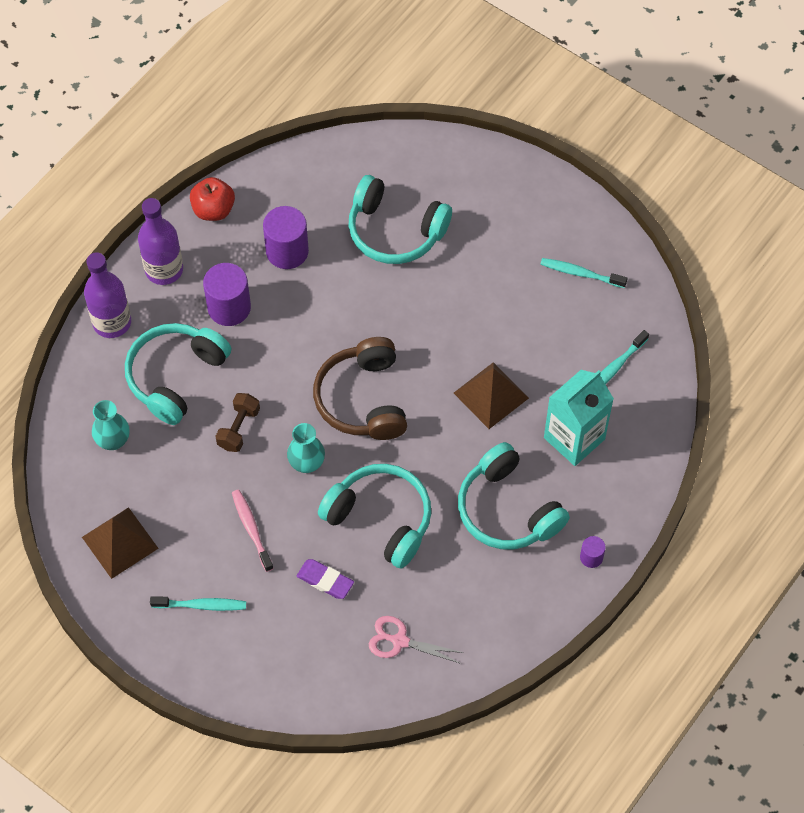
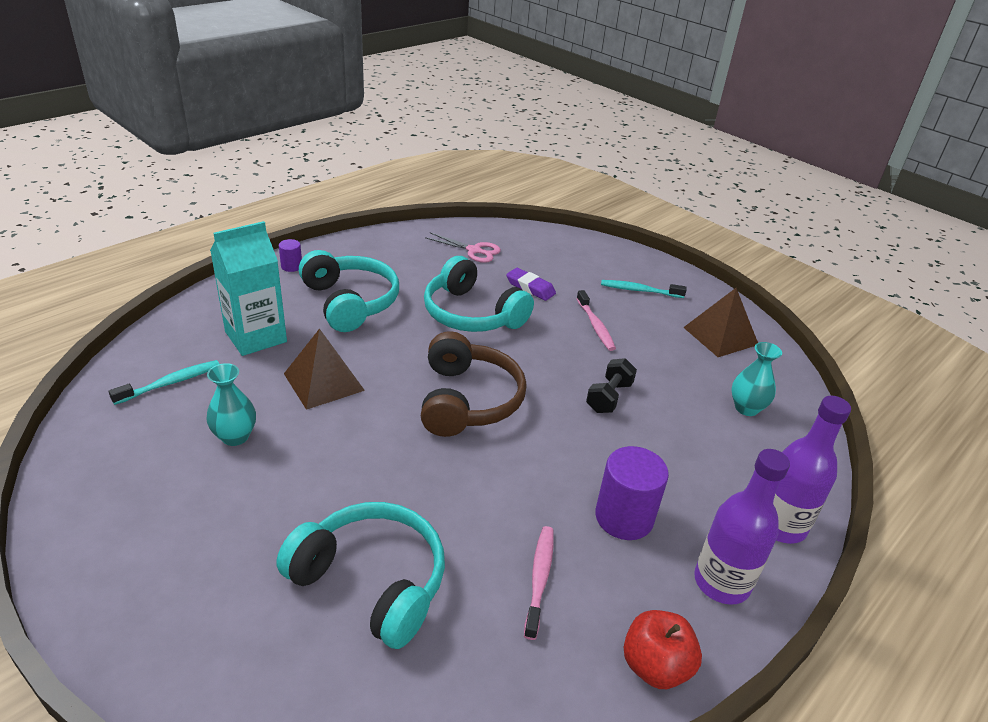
camera: 175 degrees left, 25 degrees down
turquoise headphones [125,323,232,425] -> none
brown dumbbell [215,393,260,452] -> black dumbbell [586,358,637,413]
purple cylinder [263,206,309,269] -> pink toothbrush [524,526,554,640]
turquoise vase [287,423,325,473] -> turquoise vase moved to [206,363,256,446]
turquoise toothbrush [540,258,627,288] -> none

